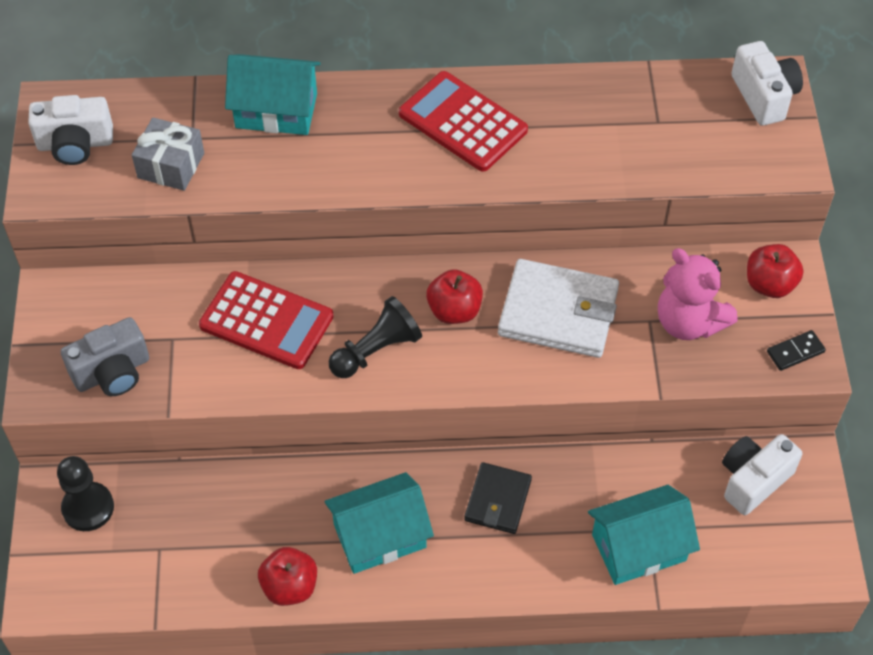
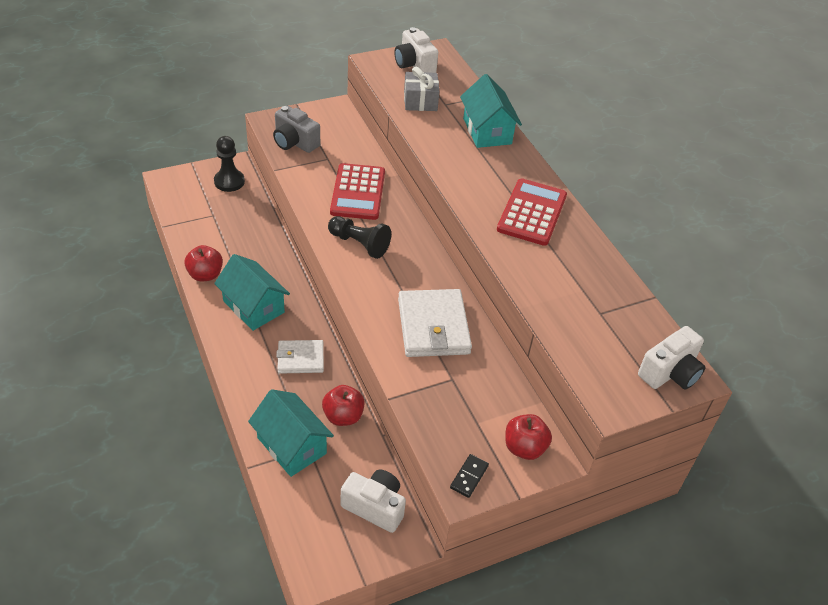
camera: 65 degrees right, 10 degrees down
red apple [426,269,483,324] -> red apple moved to [322,385,365,426]
black wallet [464,462,532,534] -> white wallet [276,340,324,374]
pink teddy bear [658,248,738,340] -> none
black domino [767,330,826,371] -> black domino turned 75 degrees clockwise [450,454,489,498]

